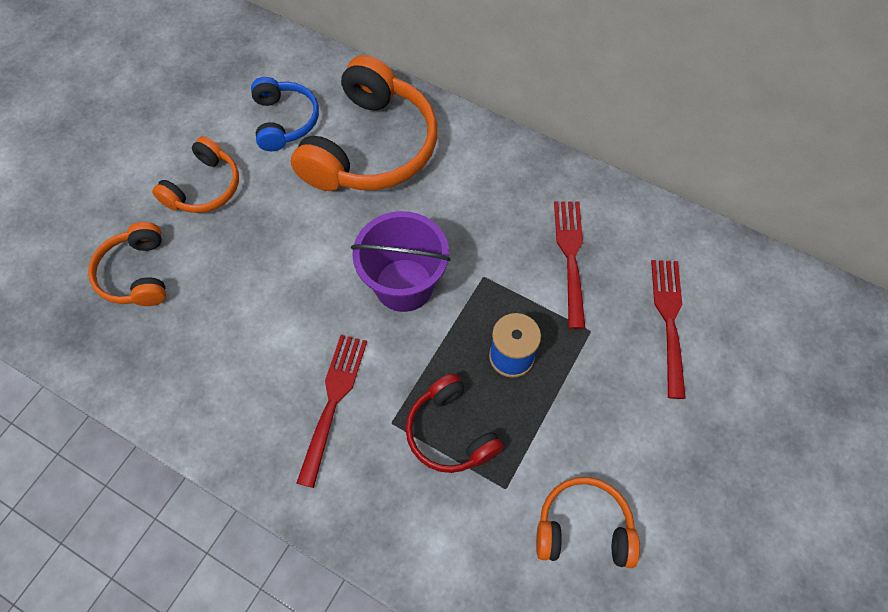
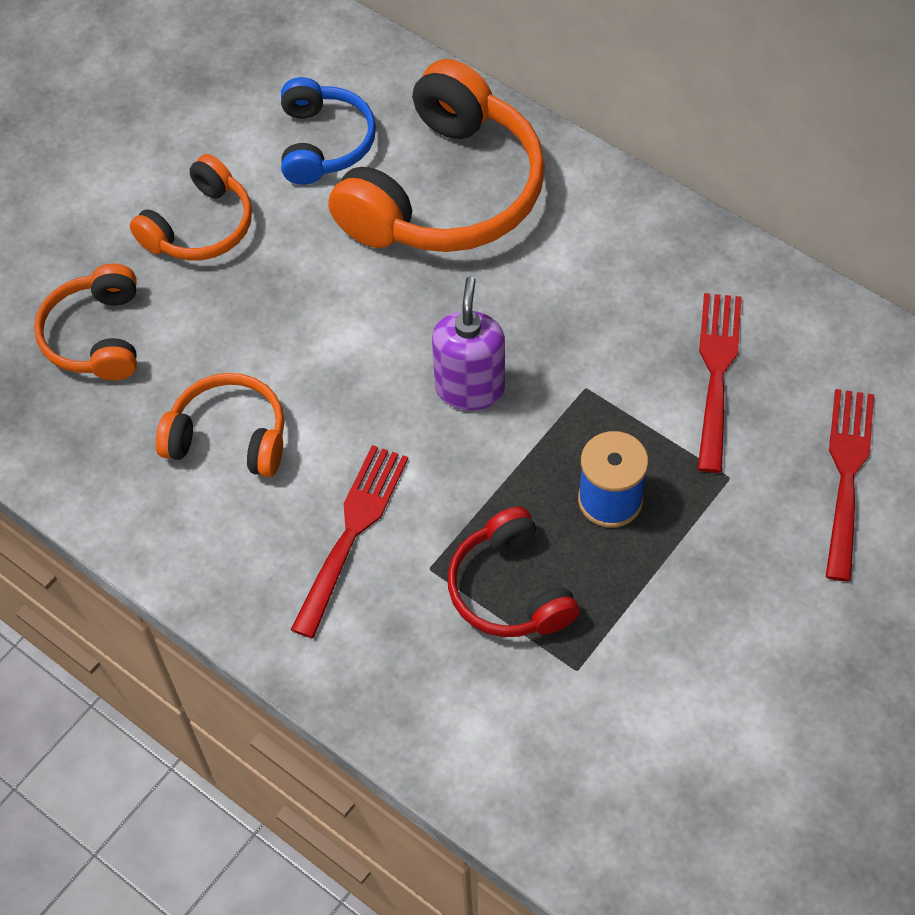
camera: 10 degrees right, 5 degrees down
purple bucket [351,211,451,312] -> purple soap dispenser [432,276,505,410]
orange headphones [536,477,640,568] -> orange headphones moved to [156,373,285,477]

